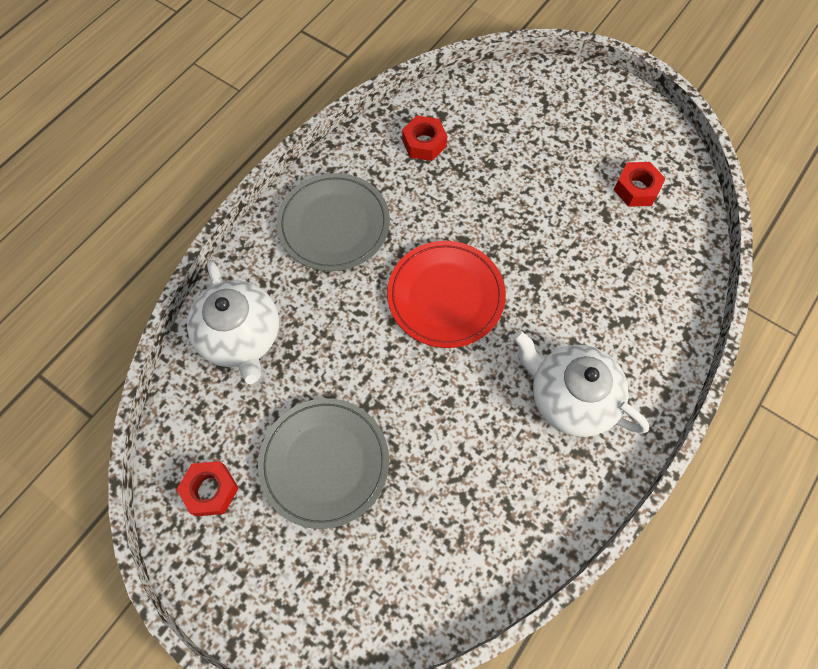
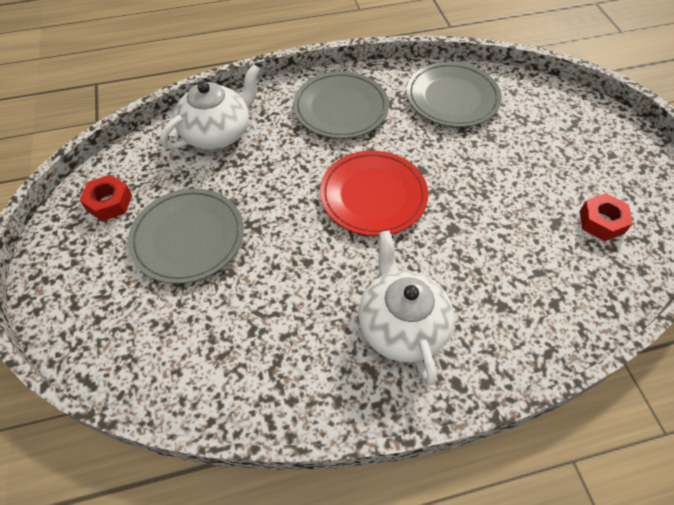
camera: 40 degrees right, 10 degrees down
white teapot [187,261,279,384] -> white teapot turned 150 degrees counterclockwise [160,64,261,150]
red nut [402,115,447,161] -> grey plate [406,62,502,127]

